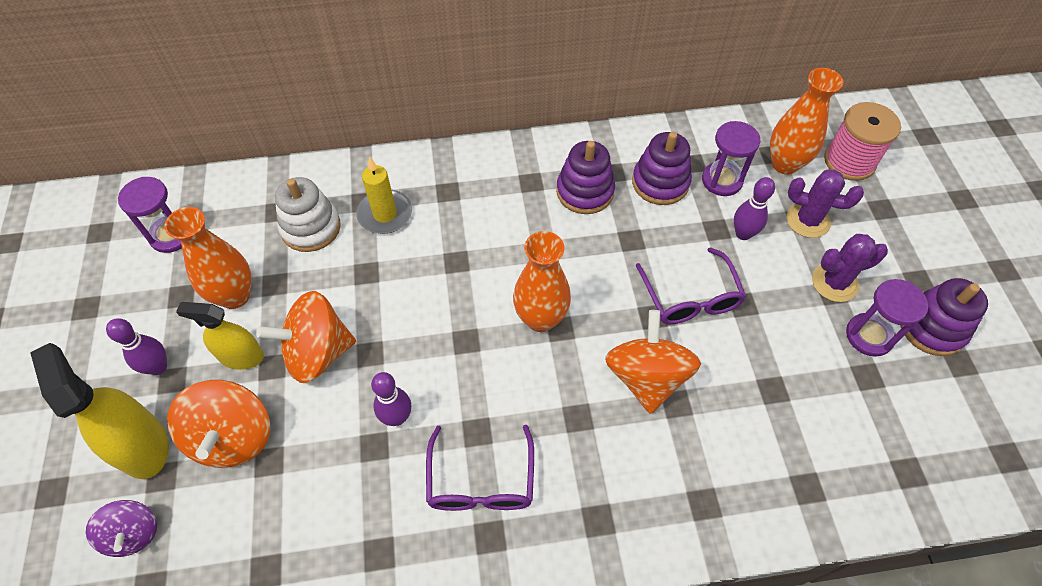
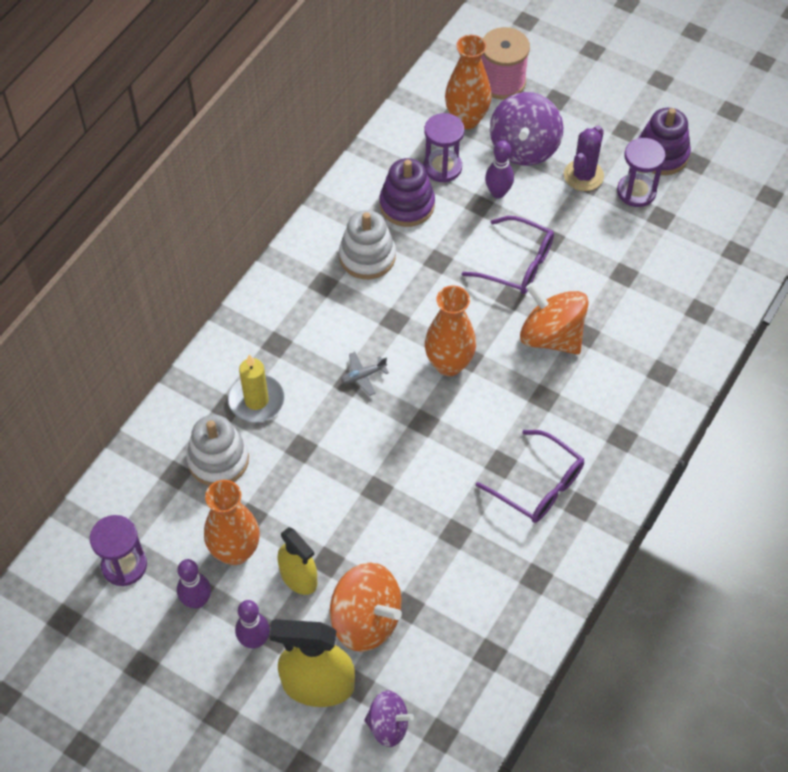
camera: 50 degrees left, 0 degrees up
yellow spray bottle [176,302,264,370] -> yellow spray bottle turned 90 degrees counterclockwise [277,527,317,595]
orange spinning top [256,291,356,383] -> none
purple bowling pin [371,372,411,426] -> purple bowling pin moved to [177,559,211,609]
purple stacking toy [556,141,615,214] -> white stacking toy [339,210,396,279]
purple cactus [787,169,864,238] -> purple spinning top [490,92,563,166]
none -> grey plane [341,352,389,396]

